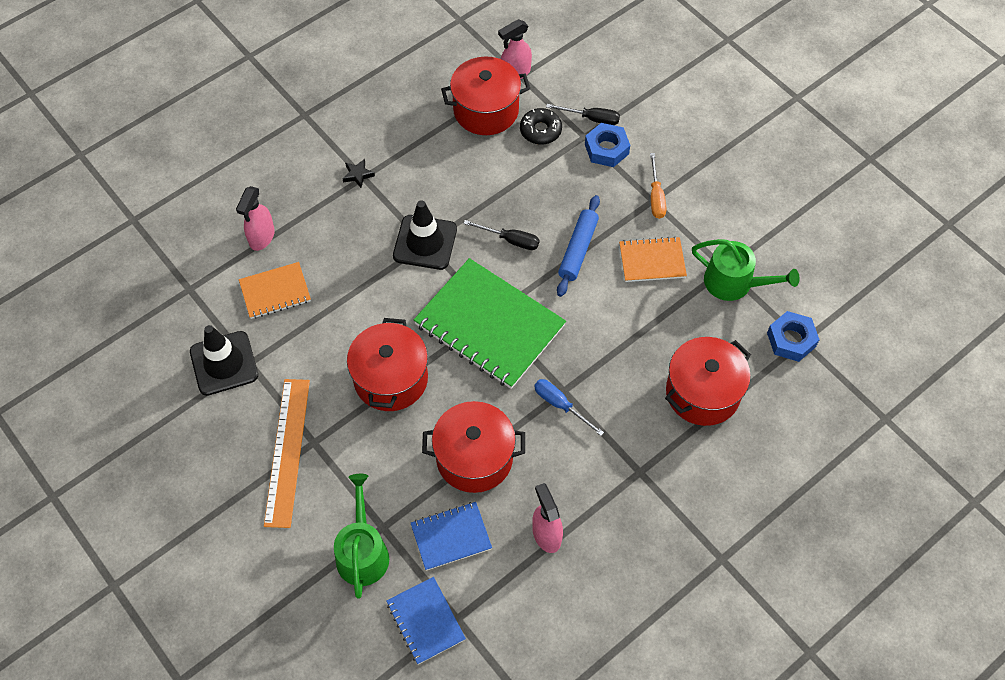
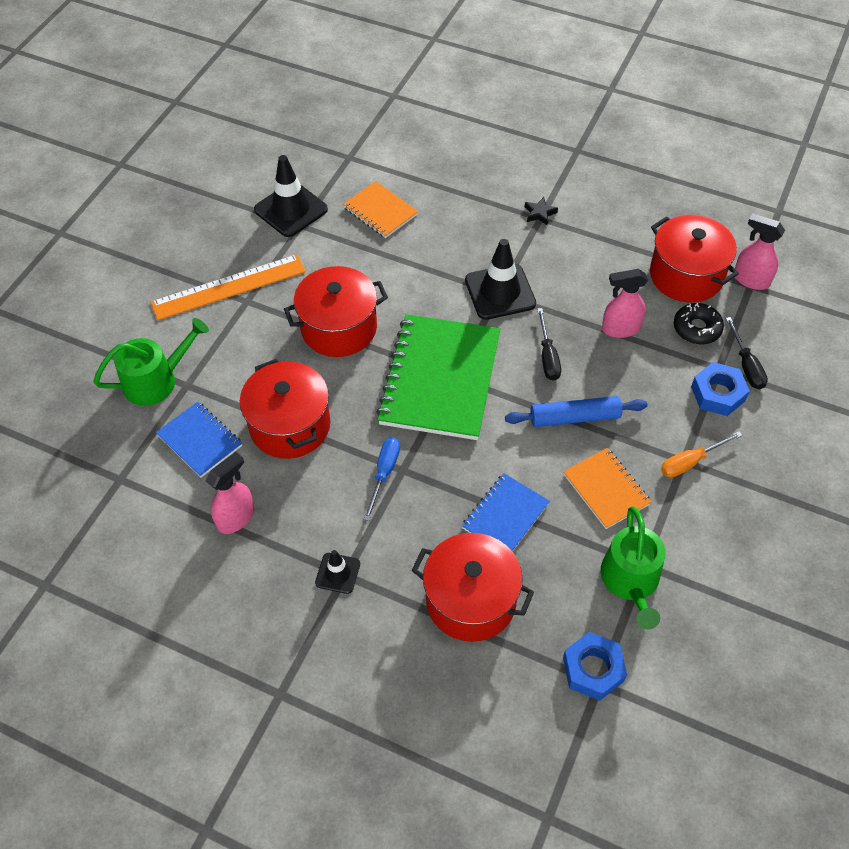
camera: 65 degrees right, 5 degrees down
pink spray bottle [236,186,275,251] -> pink spray bottle moved to [602,269,648,338]
blue notebook [386,577,466,665] -> blue notebook moved to [462,473,550,552]
none -> black traffic cone [315,550,360,594]

